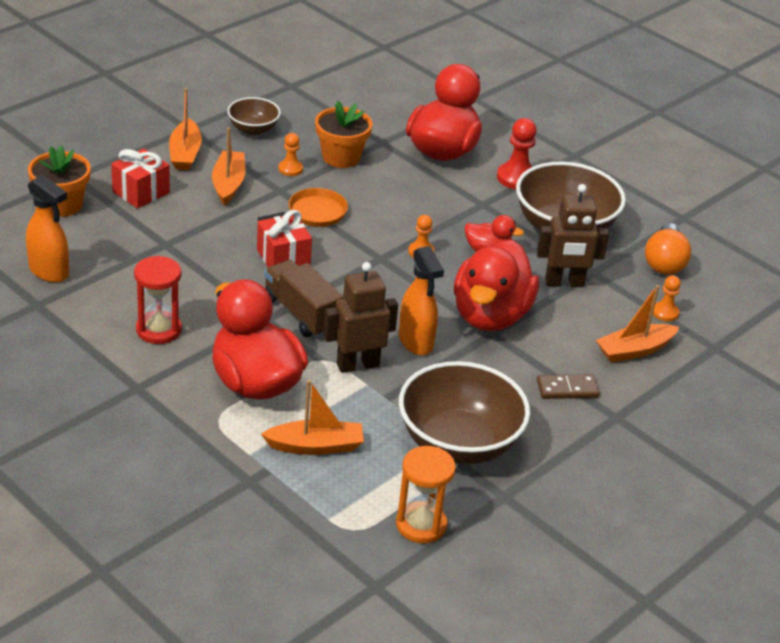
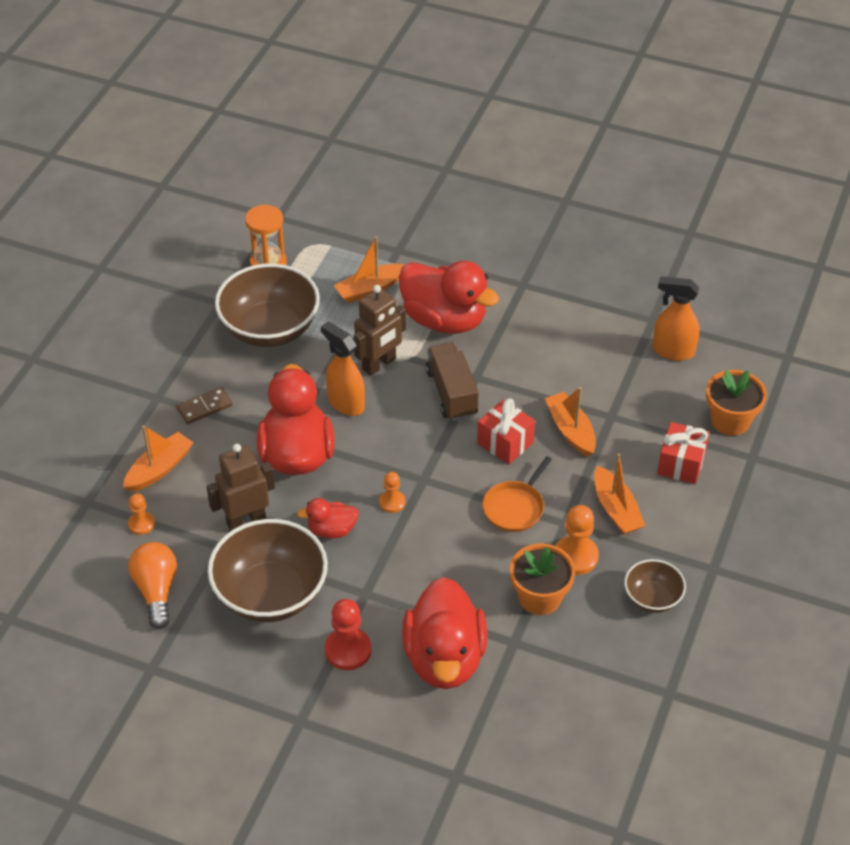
camera: 160 degrees right, 10 degrees up
red hourglass [134,256,182,344] -> none
orange boat [169,88,202,170] -> orange boat moved to [545,387,596,457]
brown truck [264,260,344,338] -> brown truck turned 135 degrees counterclockwise [425,342,479,421]
orange pawn [278,133,303,176] -> orange pawn [555,505,599,575], size x1.66

